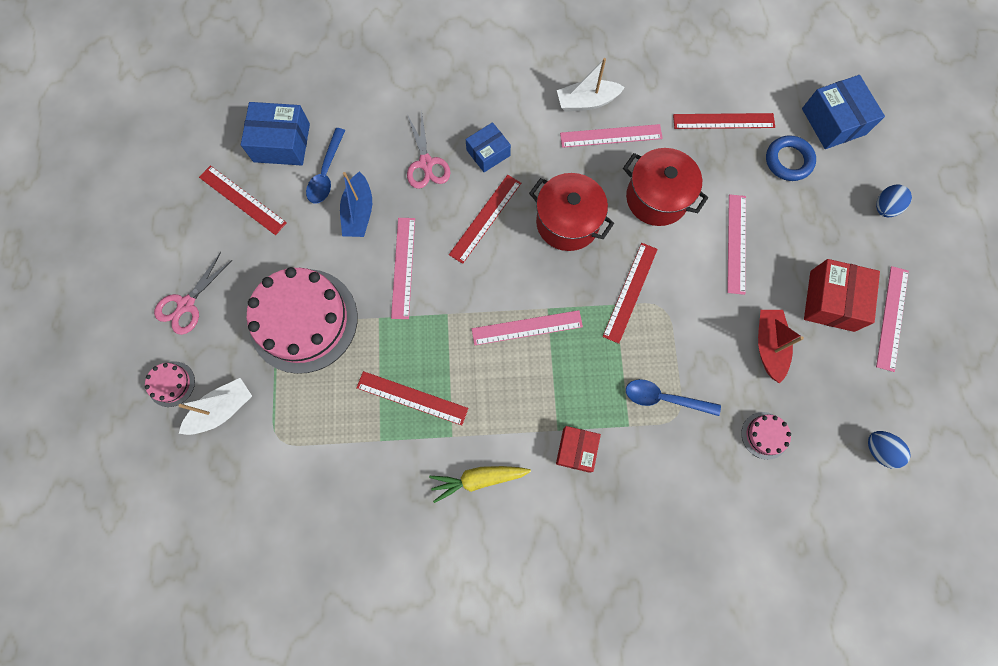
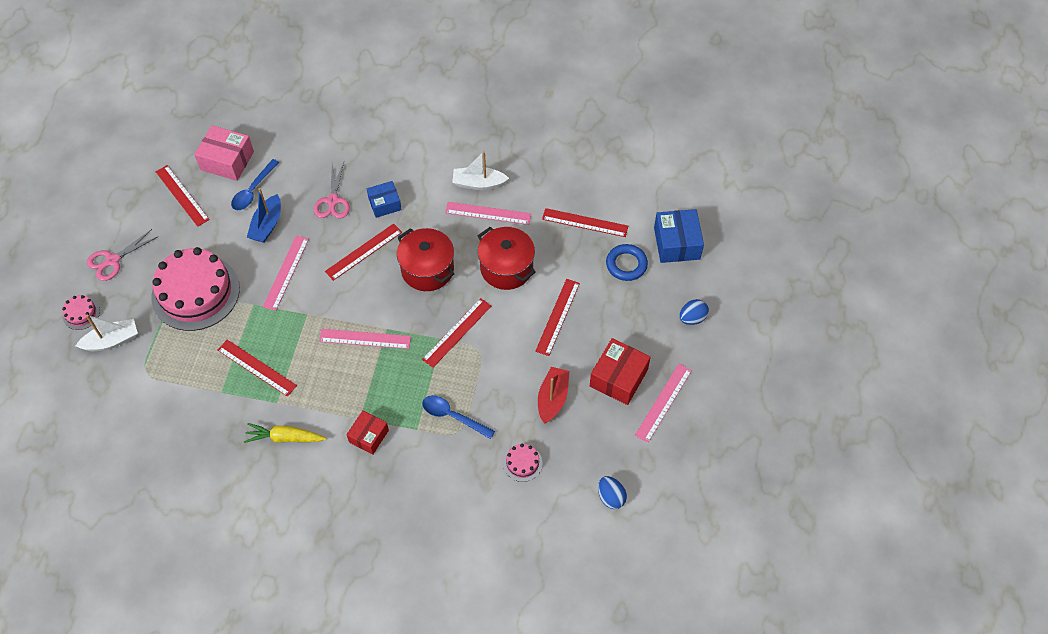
camera: 15 degrees right, 15 degrees down
blue box [241,102,310,166] -> pink box [194,125,254,181]
pink ruler [727,194,746,295] -> red ruler [535,279,580,356]

